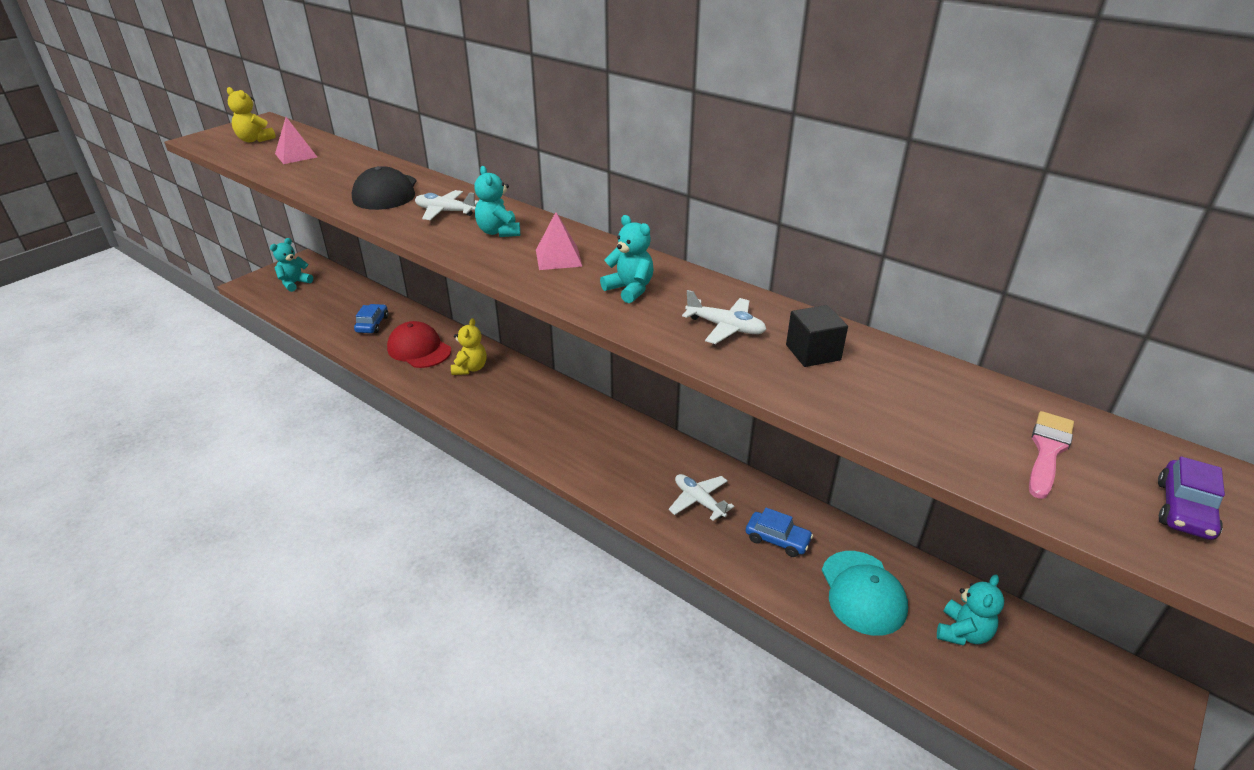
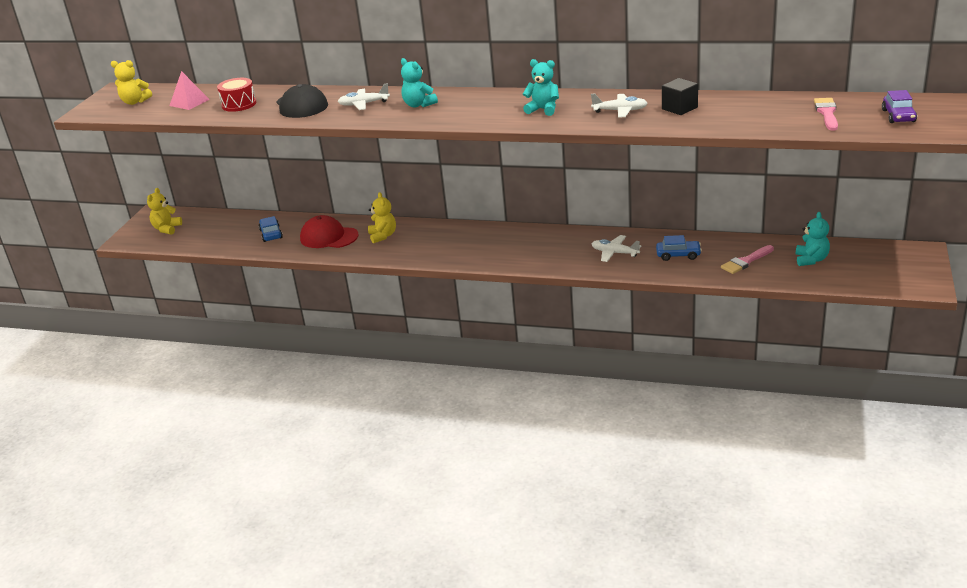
camera: 20 degrees left, 5 degrees down
turquoise teddy bear [270,238,313,292] -> yellow teddy bear [147,188,182,235]
pink pyramid [536,212,583,270] -> none
turquoise cap [822,551,908,636] -> pink brush [721,245,774,274]
none -> red drum [217,78,256,112]

